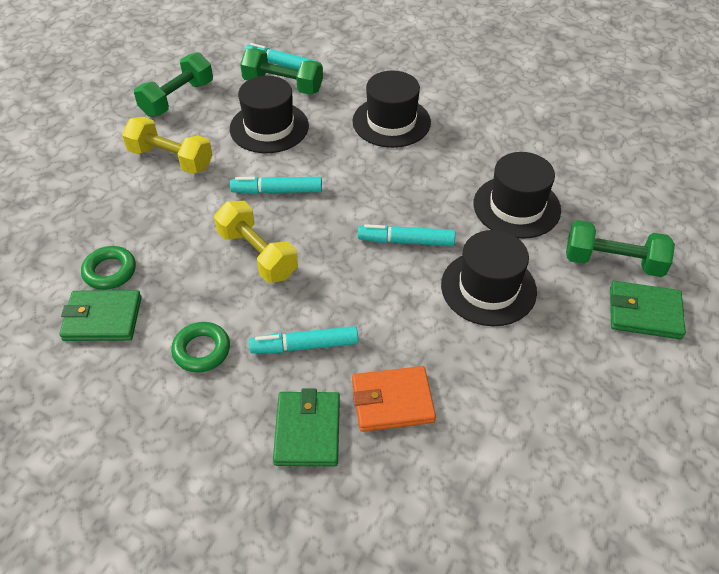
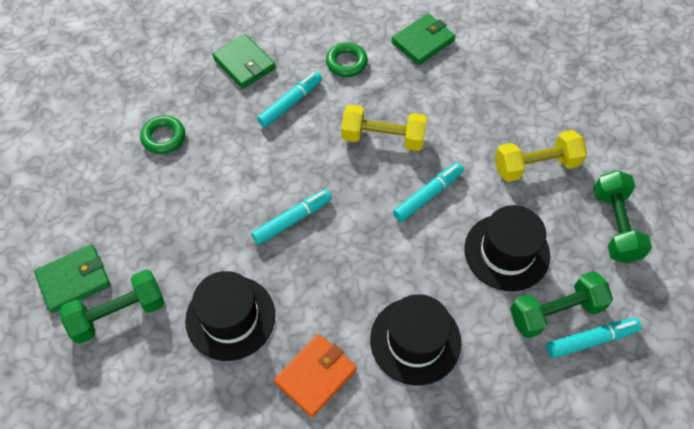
camera: 140 degrees right, 10 degrees up
green ring [81,246,136,290] -> green ring moved to [140,115,185,154]
orange wallet [352,366,436,432] -> orange wallet moved to [274,334,357,417]
black hat [441,230,537,326] -> none

